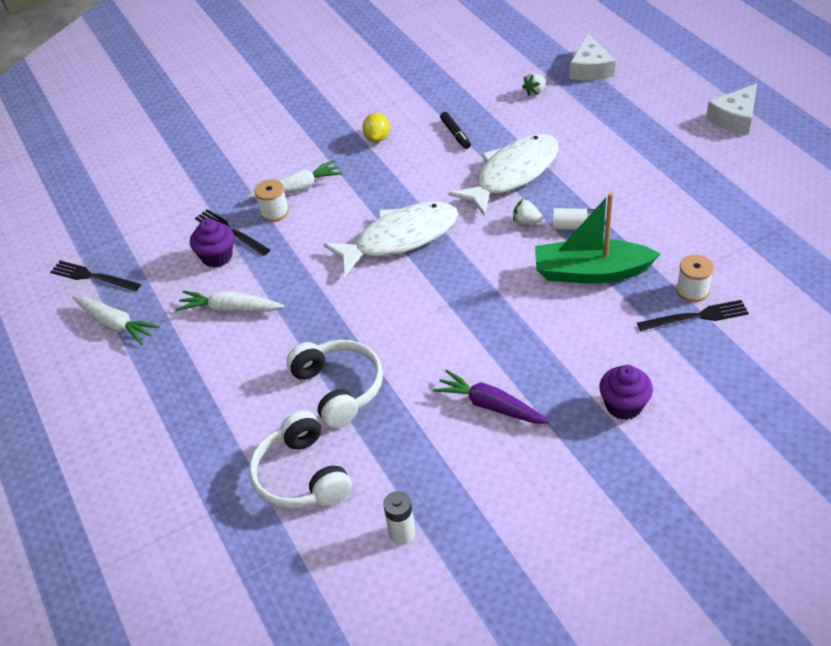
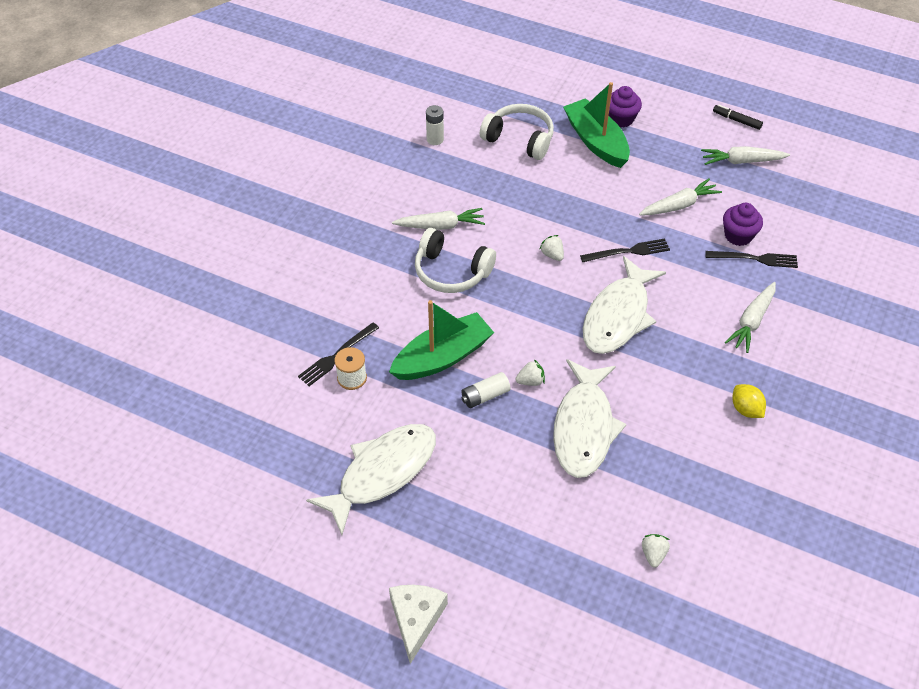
camera: 140 degrees right, 5 degrees up
black fork [50,261,141,291] -> black fork moved to [580,239,670,262]
white spool [255,179,289,222] -> none
white headphones [286,340,383,428] -> white headphones moved to [415,228,496,293]
purple carrot [433,370,549,424] -> white carrot [392,208,485,230]
black marker [440,112,471,149] -> black marker moved to [713,105,763,130]
white cheese [570,34,616,80] -> none
purple cupcake [599,365,653,420] -> purple cupcake moved to [609,86,642,128]
none -> white fish [306,424,436,535]
none -> white strawberry [540,235,564,261]
none -> green boat [563,82,630,168]

